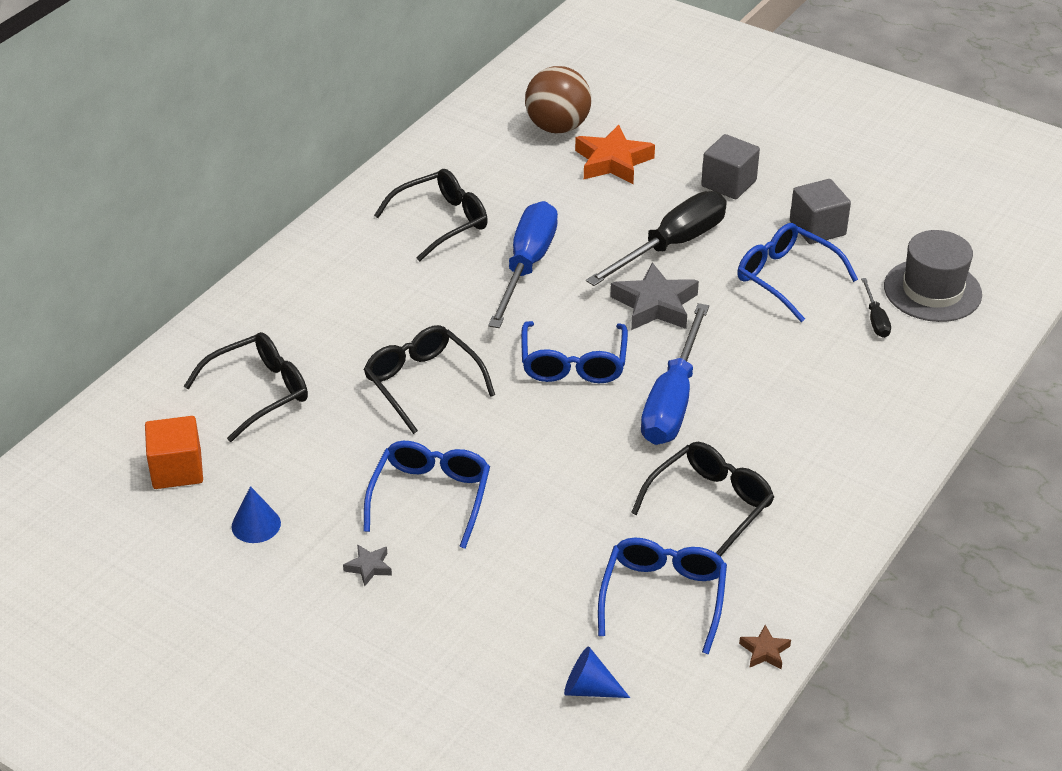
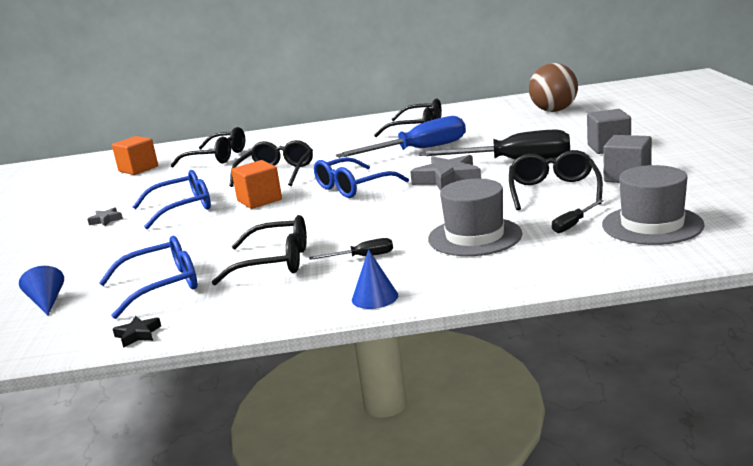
camera: 55 degrees right, 20 degrees down
blue cone [231,486,281,543] -> blue cone moved to [352,250,398,309]
orange star [575,125,655,184] -> none
blue screwdriver [641,303,709,445] -> none
blue glasses [737,223,858,322] -> black glasses [509,150,603,210]
brown star [739,625,791,669] -> black star [113,316,161,348]
none -> orange cube [231,160,282,209]
none -> black screwdriver [309,238,393,260]
none -> grey hat [428,179,522,256]

